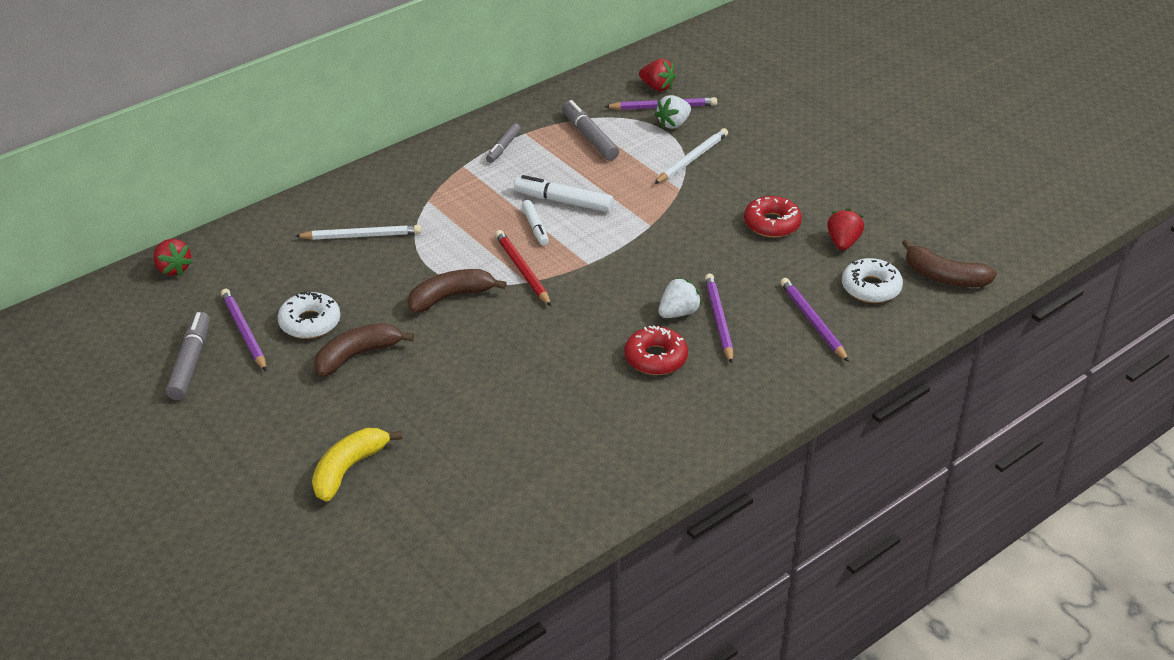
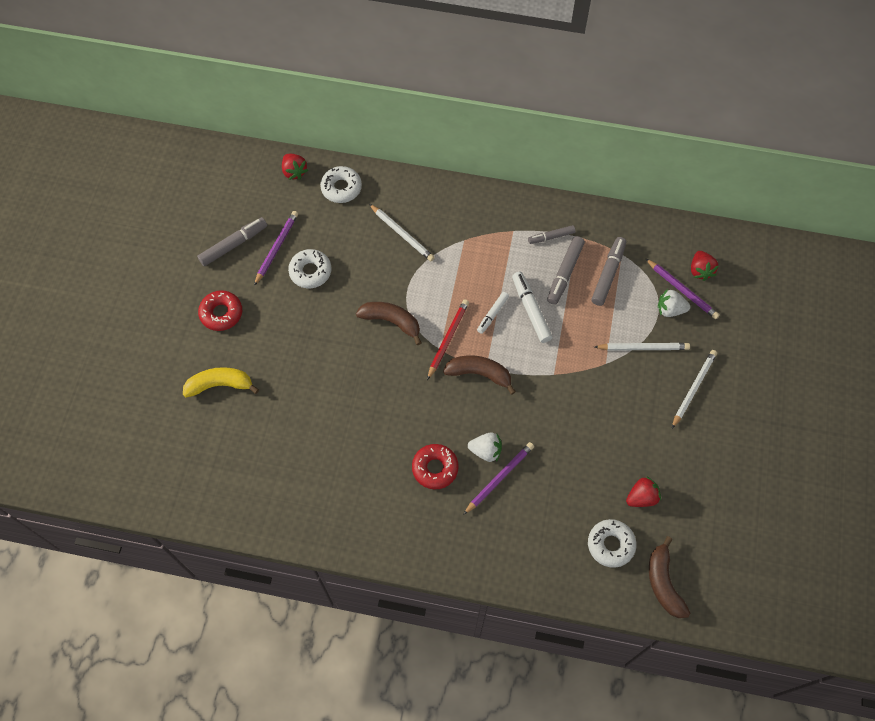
camera: 50 degrees right, 25 degrees up
red strawberry [153,239,193,276] -> red strawberry turned 45 degrees counterclockwise [282,154,308,180]
brown banana [314,323,414,377] -> brown banana moved to [443,356,516,395]
red donut [744,196,802,238] -> red donut moved to [198,290,242,331]
purple pencil [780,278,849,362] -> none
none -> white donut [320,166,362,203]
none -> grey marker [547,236,585,305]
none -> white pencil [672,350,717,428]

